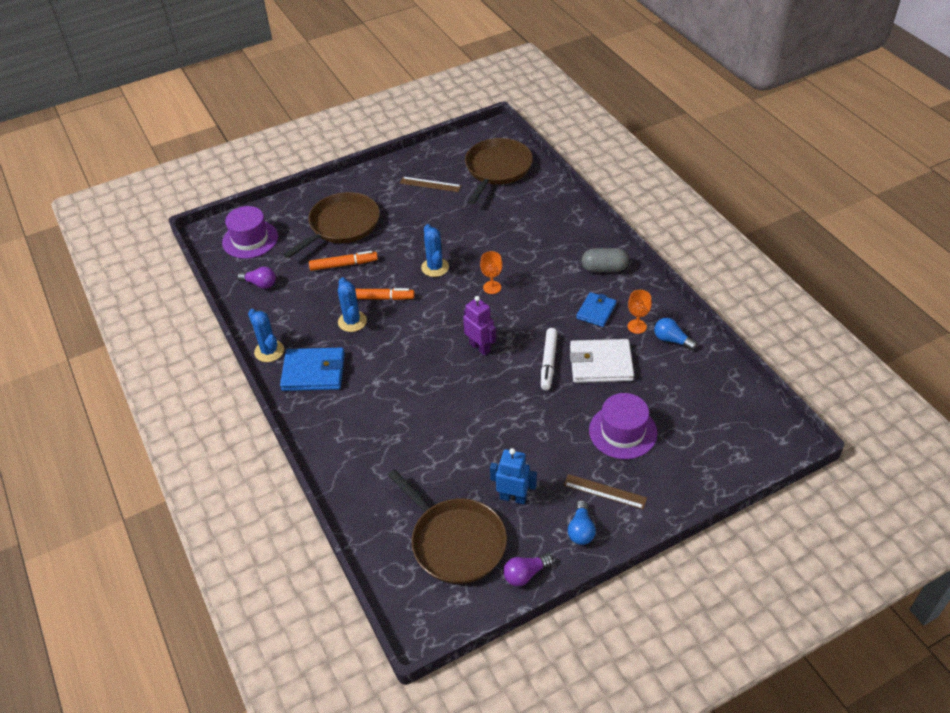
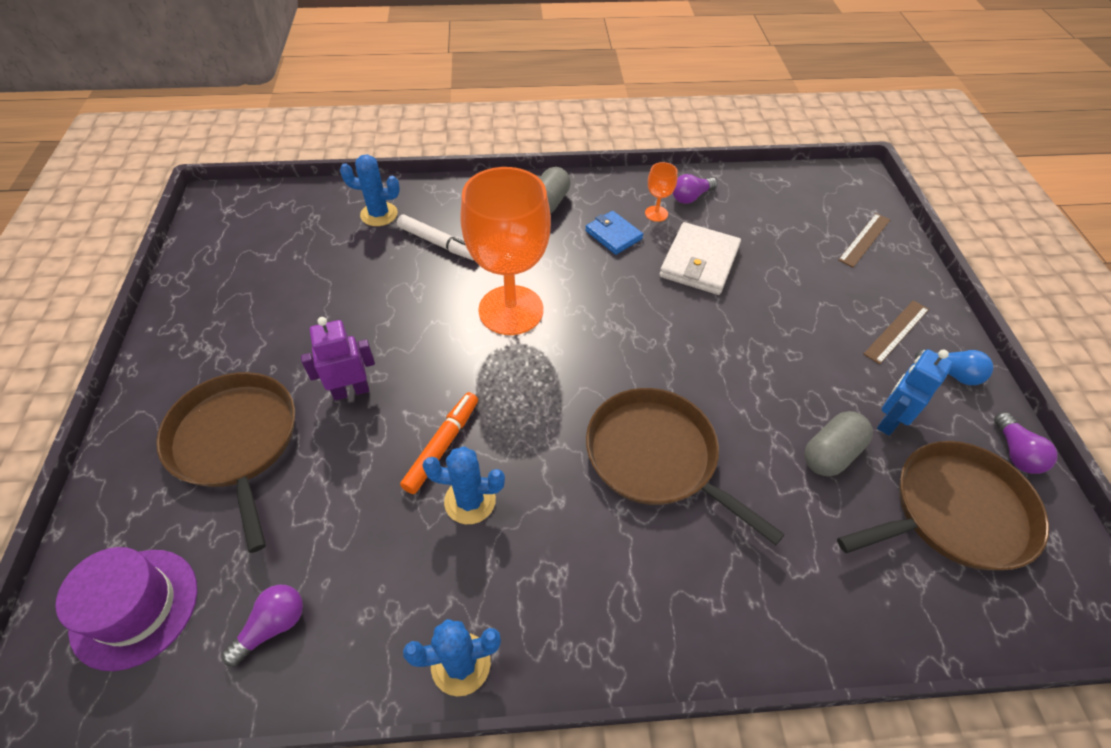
camera: 70 degrees left, 5 degrees up
blue wallet [280,347,345,391] -> none
orange marker [309,251,378,271] -> none
brown ruler [400,177,461,192] -> brown ruler moved to [838,213,891,267]
blue cactus [421,224,449,277] -> blue cactus moved to [340,154,400,226]
purple robot [463,296,496,356] -> purple robot moved to [301,317,375,401]
brown pan [465,138,533,204] -> brown pan moved to [586,388,785,545]
orange goblet [480,251,502,294] -> orange goblet [460,167,551,335], size x2.45
white marker [541,328,557,390] -> white marker moved to [397,215,474,260]
purple hat [589,393,657,459] -> none
blue light bulb [654,318,697,350] -> purple light bulb [673,174,717,204]
none -> grey capsule [804,411,873,476]

